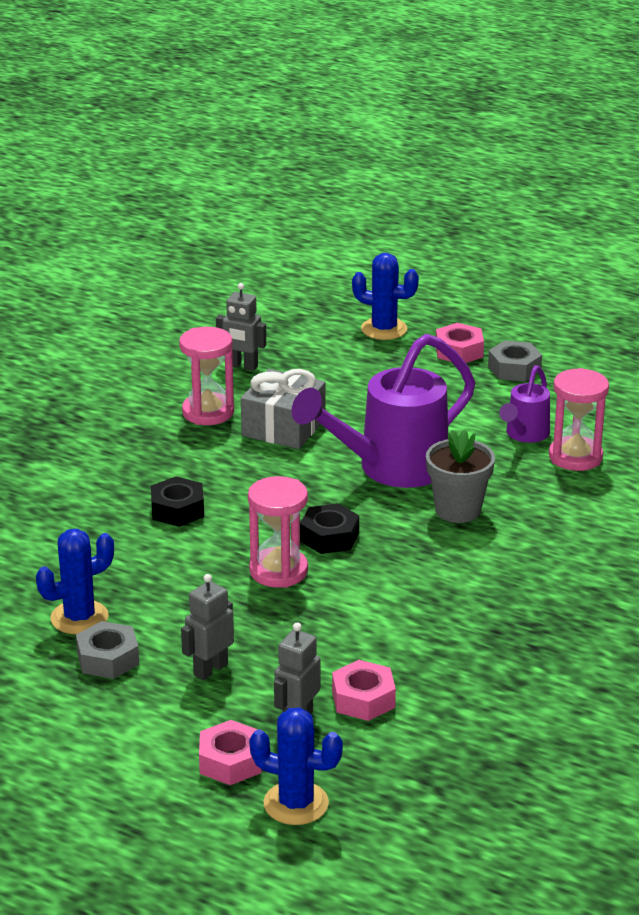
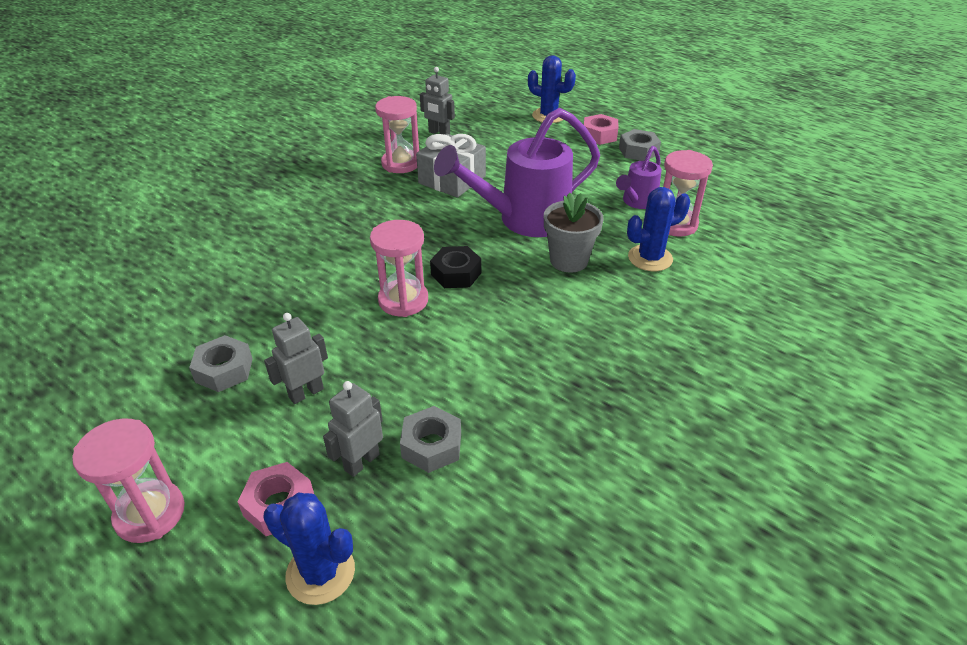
camera: 10 degrees right, 10 degrees up
blue cactus [36,529,114,634] -> blue cactus moved to [627,187,690,271]
black nut [151,476,204,527] -> none
pink nut [332,660,396,721] -> grey nut [400,406,461,473]
none -> pink hourglass [72,418,185,543]

